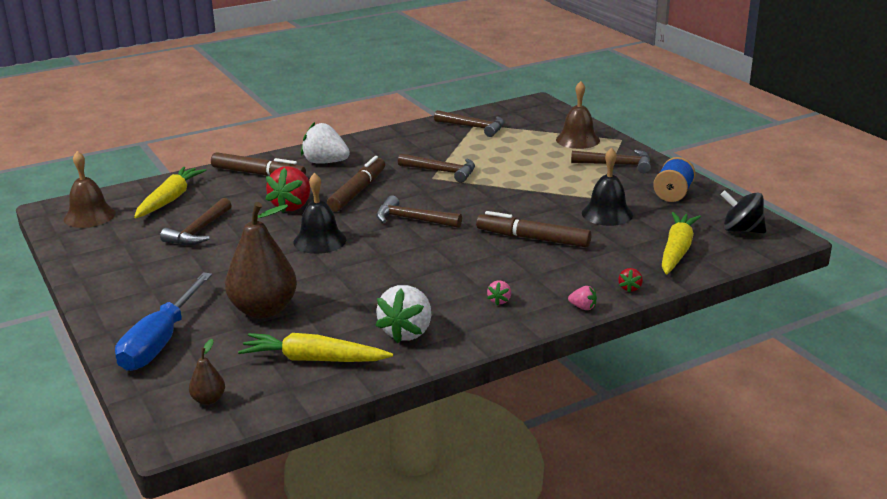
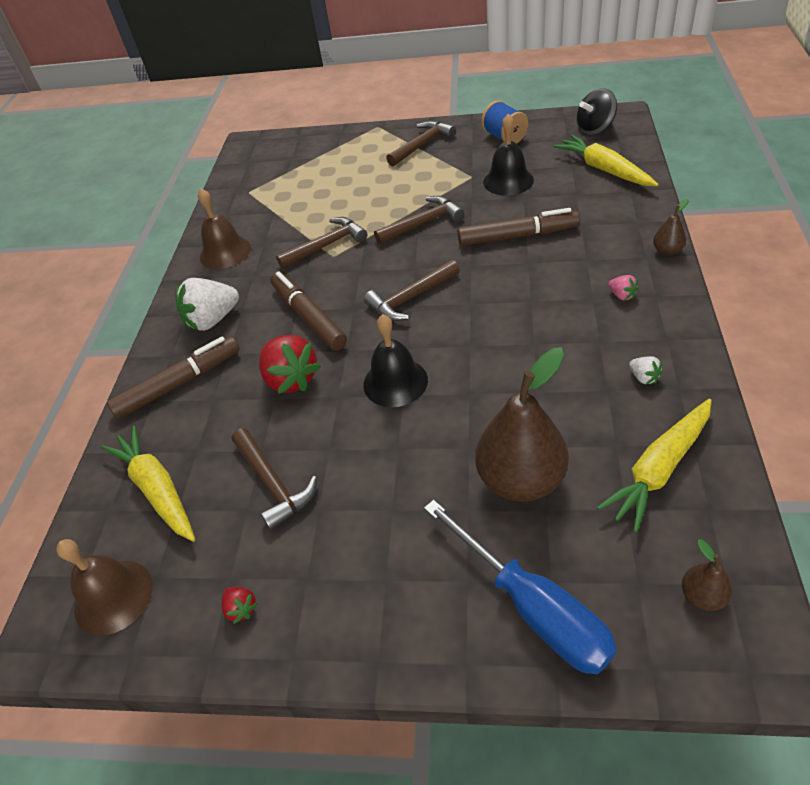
camera: 50 degrees left, 20 degrees up
white strawberry [375,285,431,343] -> white strawberry [629,356,663,384], size x0.46
brown hammer [434,110,504,137] -> brown hammer moved to [374,196,465,244]
brown marker [476,211,591,248] -> brown marker turned 150 degrees counterclockwise [458,208,580,246]
brown bell [556,81,600,149] -> brown bell moved to [198,188,251,269]
pink strawberry [568,286,597,310] -> brown pear [653,199,689,256]
red strawberry [618,268,643,292] -> red strawberry moved to [222,587,258,624]

